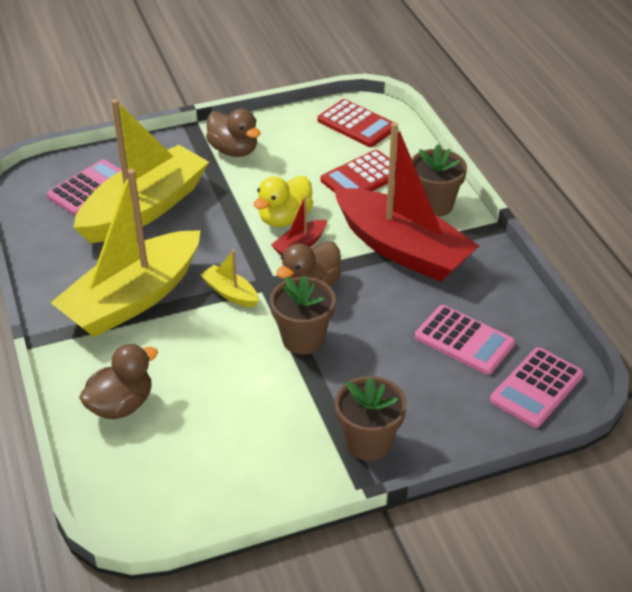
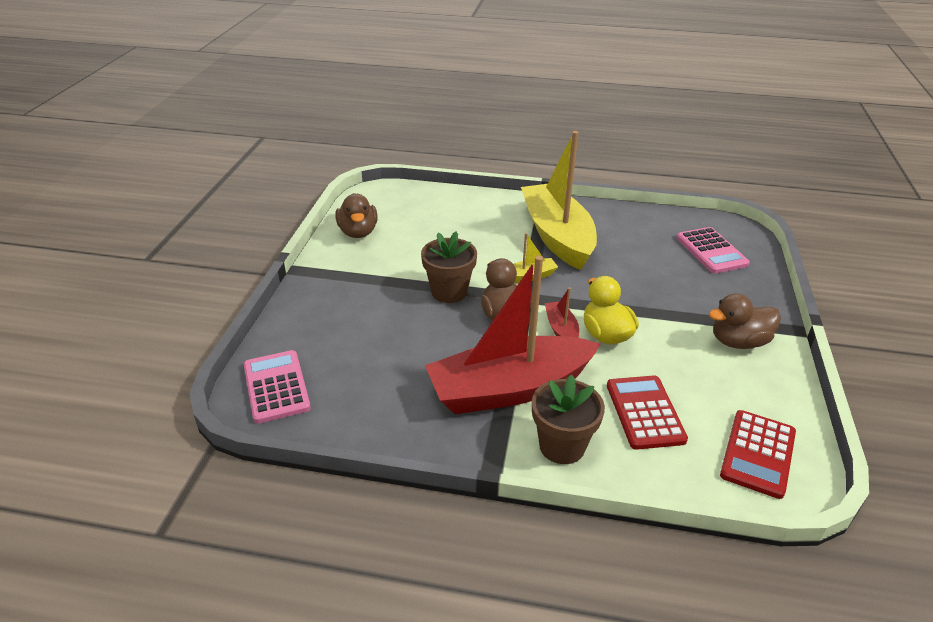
camera: 120 degrees right, 5 degrees down
yellow boat [73,99,209,243] -> none
brown duck [79,344,158,419] -> brown duck moved to [336,193,378,238]
red calculator [318,99,393,147] -> red calculator turned 45 degrees counterclockwise [720,410,796,499]
brown flower pot [335,376,407,461] -> none
pink calculator [415,305,515,375] -> none

